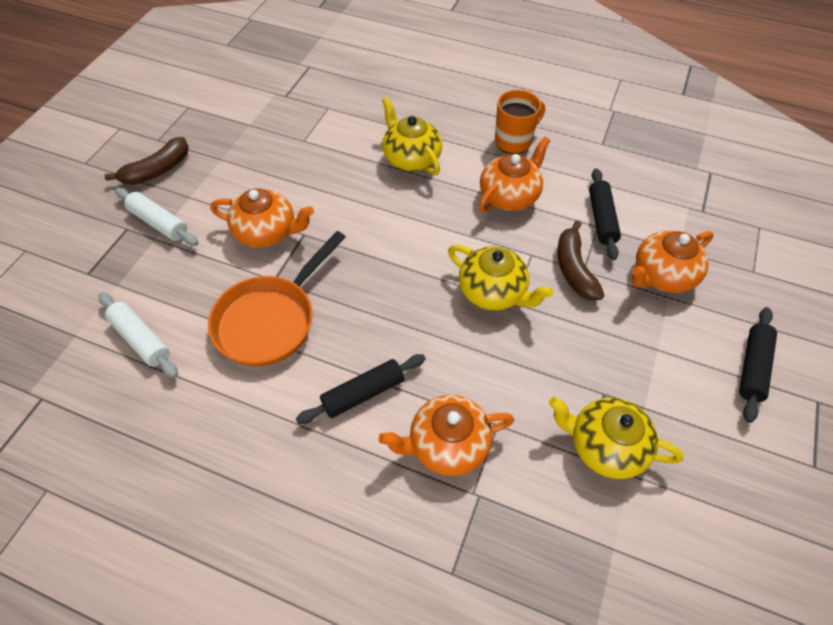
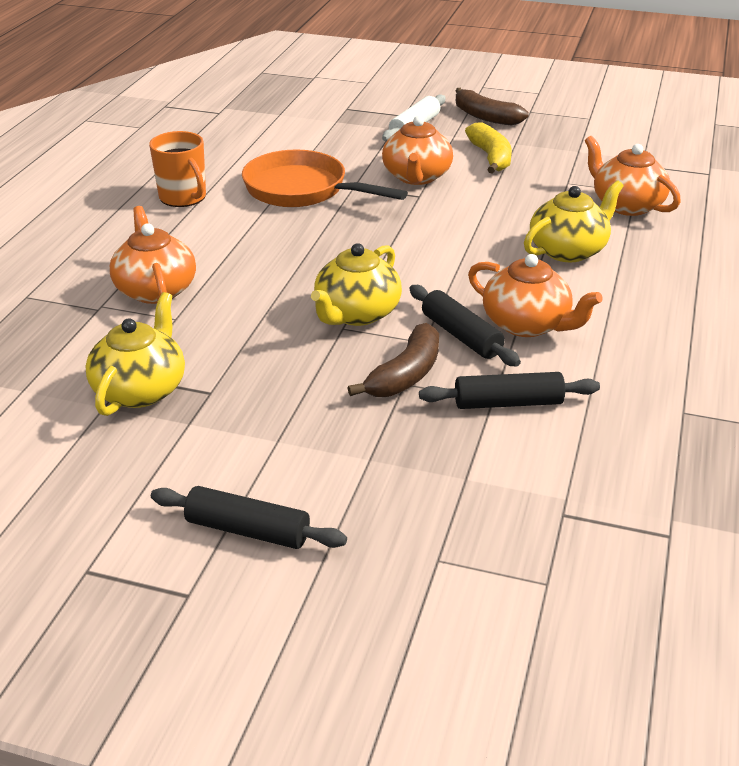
camera: 85 degrees right, 20 degrees down
white rolling pin [99,293,178,378] -> none
black rolling pin [296,354,426,424] -> black rolling pin moved to [409,285,521,367]
orange mug [495,90,545,154] -> orange mug moved to [149,131,206,207]
brown banana [557,220,605,300] -> brown banana turned 135 degrees clockwise [348,323,439,397]
orange teapot [632,230,714,293] -> orange teapot moved to [585,136,681,216]
none -> yellow banana [465,122,512,174]

